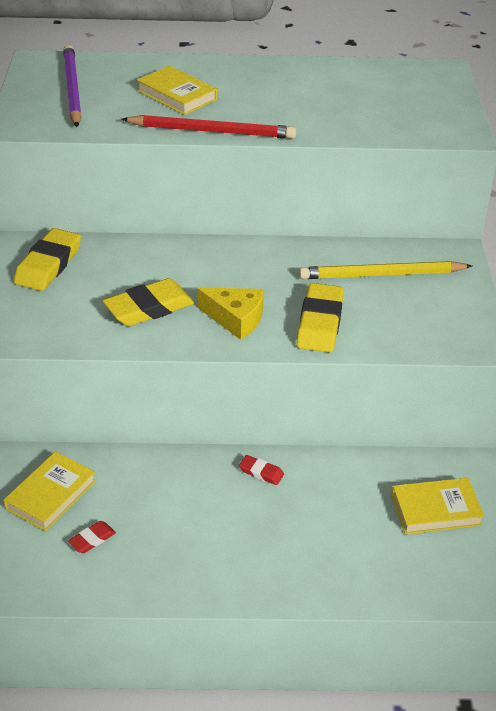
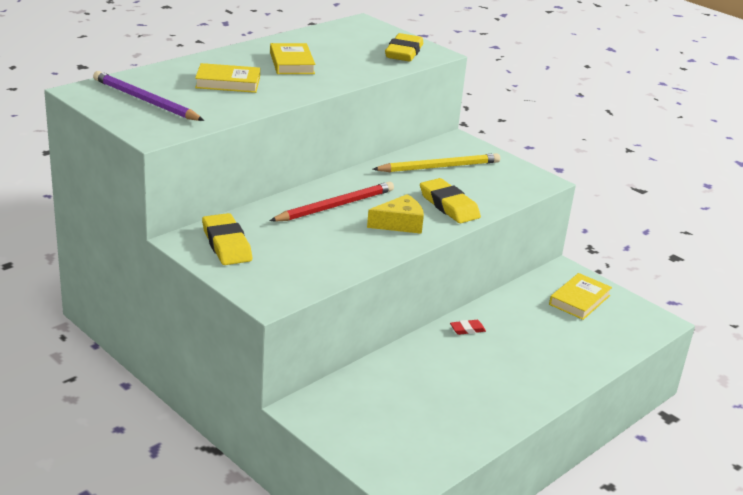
camera: 45 degrees left, 10 degrees down
yellow book [4,451,96,531] -> yellow book moved to [270,43,315,74]
red eraser [68,521,116,553] -> none
yellow eraser [103,278,195,326] -> yellow eraser moved to [385,33,423,62]
red pencil [122,115,296,139] -> red pencil moved to [270,182,394,222]
yellow pencil [299,261,472,279] -> yellow pencil turned 150 degrees counterclockwise [372,153,500,172]

